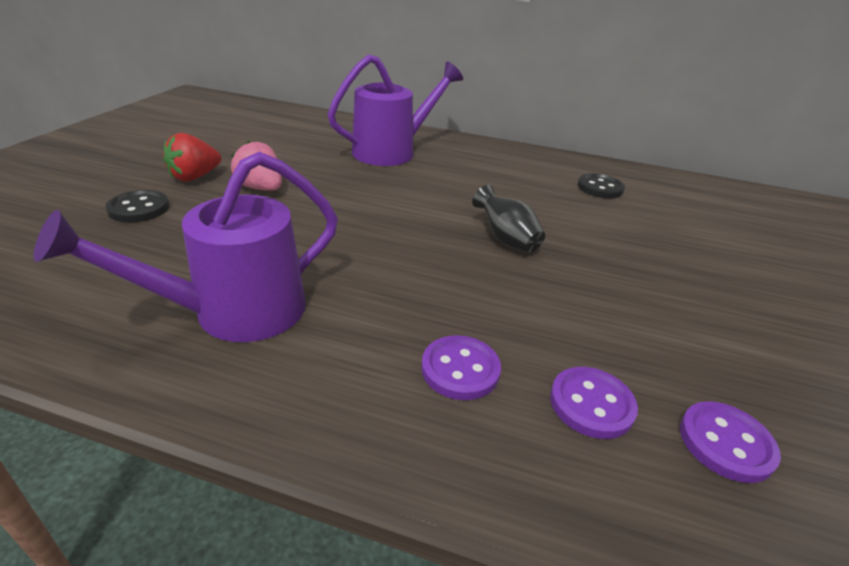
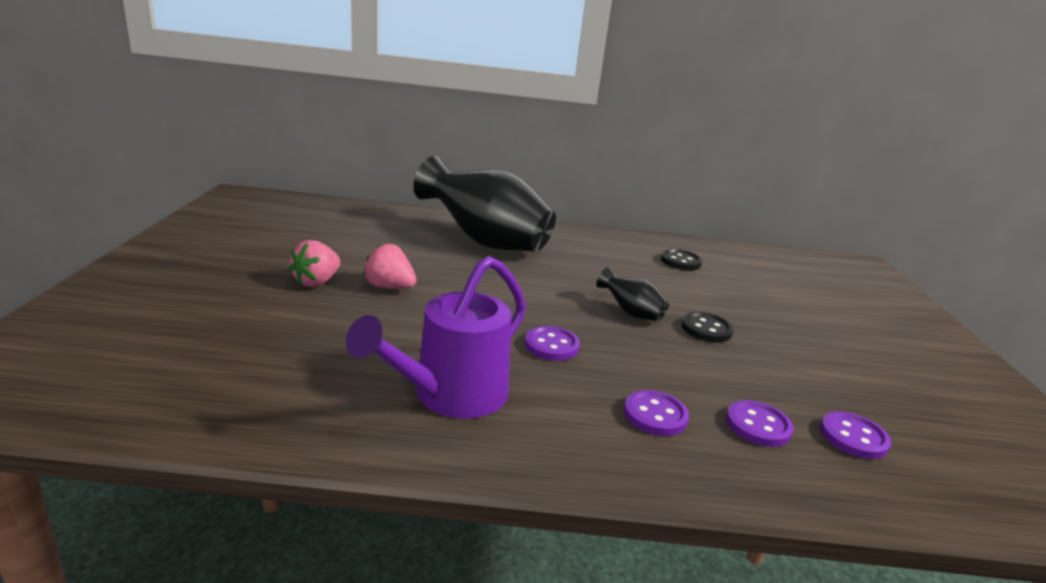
camera: 15 degrees left, 10 degrees down
black button [105,190,169,223] -> black button moved to [682,312,734,343]
red strawberry [163,133,221,182] -> pink strawberry [288,240,341,287]
purple watering can [328,54,463,166] -> black vase [414,156,556,252]
none -> purple button [525,326,580,361]

